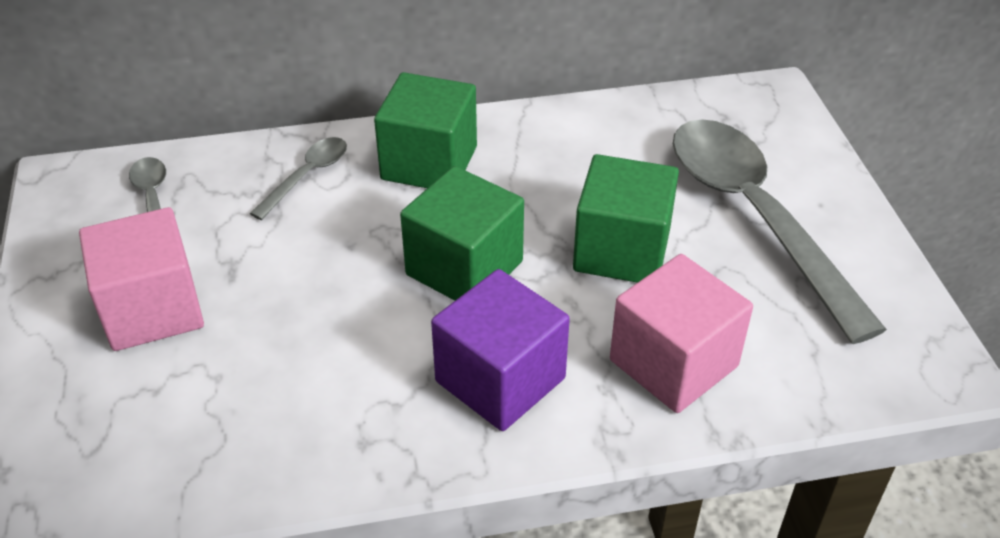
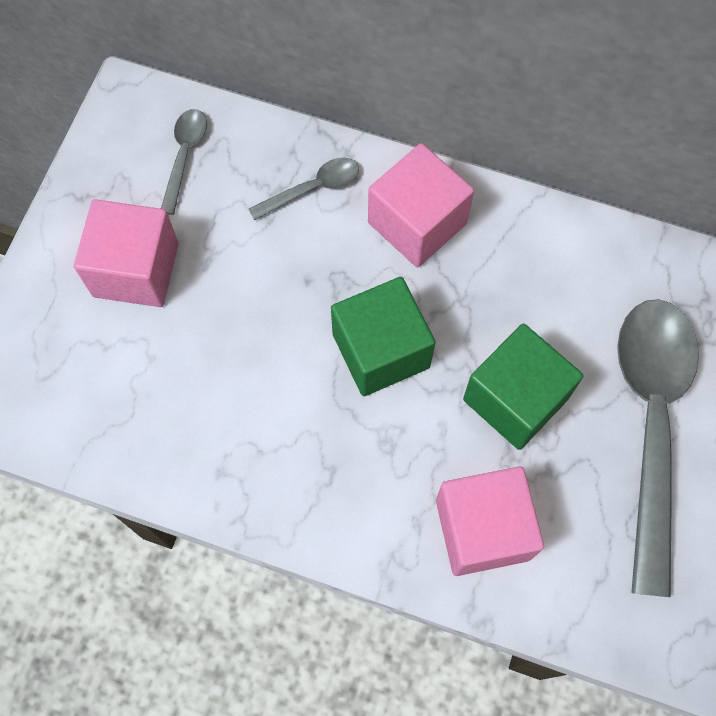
camera: 30 degrees right, 25 degrees up
green cube [374,72,477,188] -> pink cube [368,143,474,267]
purple cube [431,269,570,431] -> none

